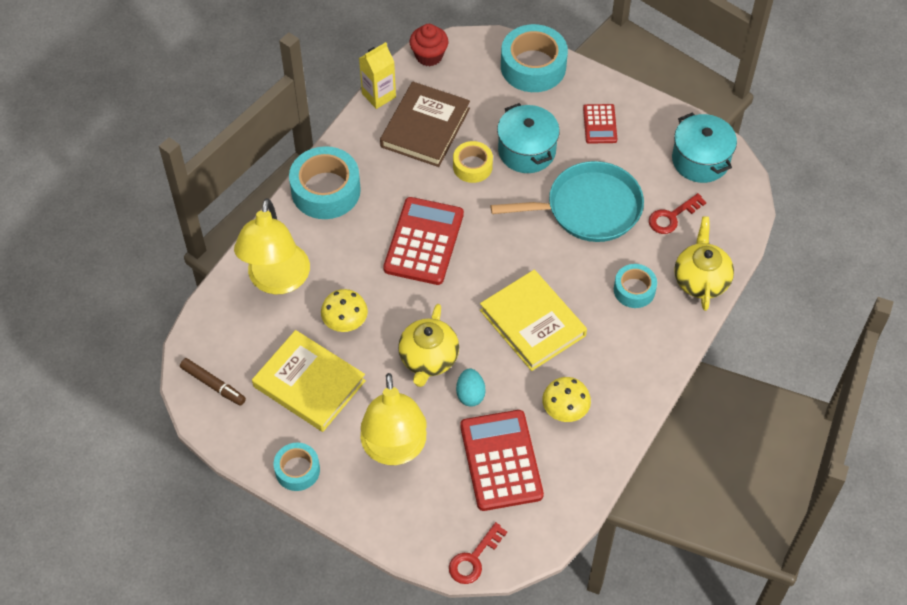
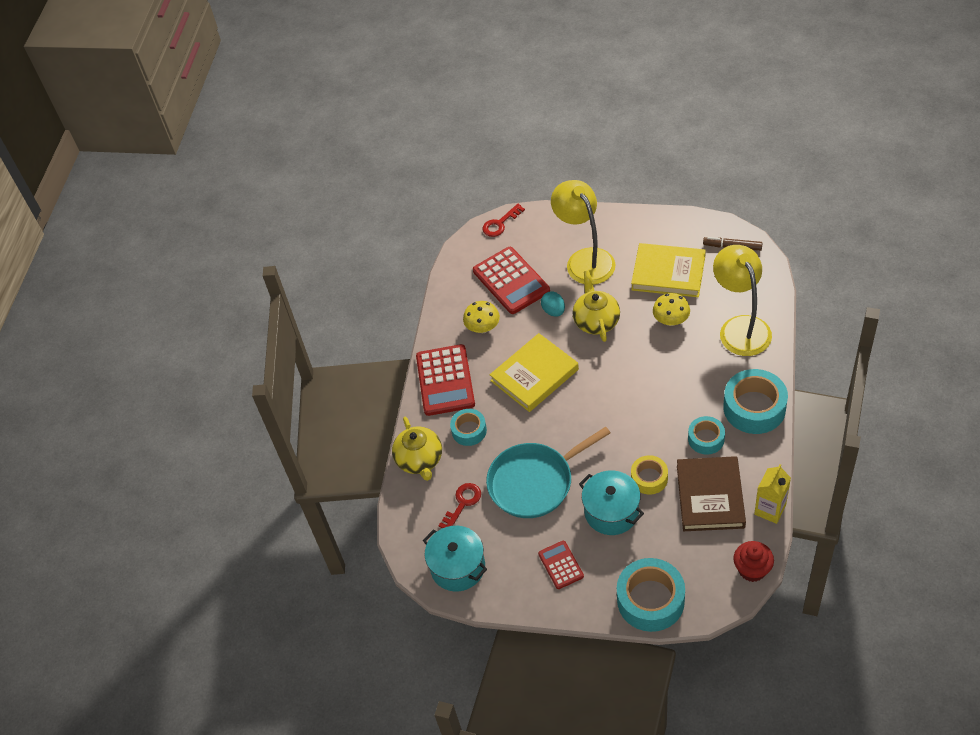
camera: 165 degrees right, 5 degrees down
turquoise tape [274,442,320,491] -> turquoise tape moved to [688,416,725,455]
red calculator [383,197,464,285] -> red calculator moved to [416,344,475,416]
red key [449,522,507,584] -> red key turned 150 degrees counterclockwise [482,204,525,237]
yellow book [480,270,587,371] -> yellow book turned 75 degrees counterclockwise [490,333,579,412]

